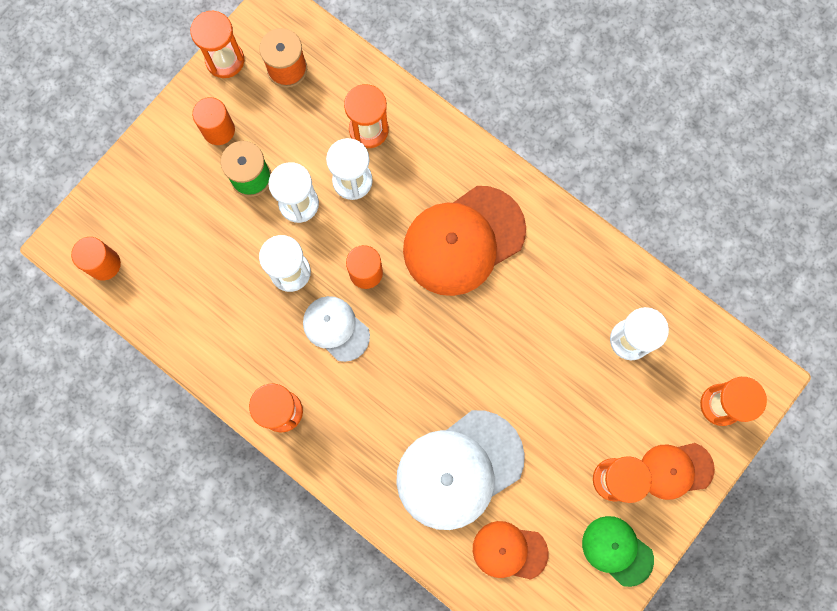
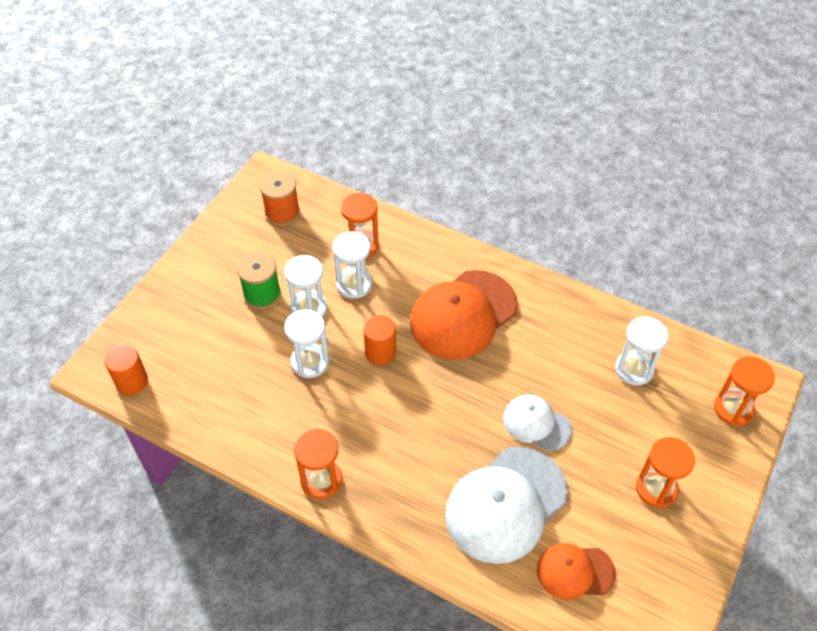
camera: 10 degrees left, 25 degrees down
orange hourglass [190,11,244,78] -> none
orange cylinder [192,97,235,145] -> none
white cap [303,296,370,362] -> white cap moved to [503,395,572,451]
green cap [582,516,654,587] -> none
orange cap [642,443,715,500] -> none

